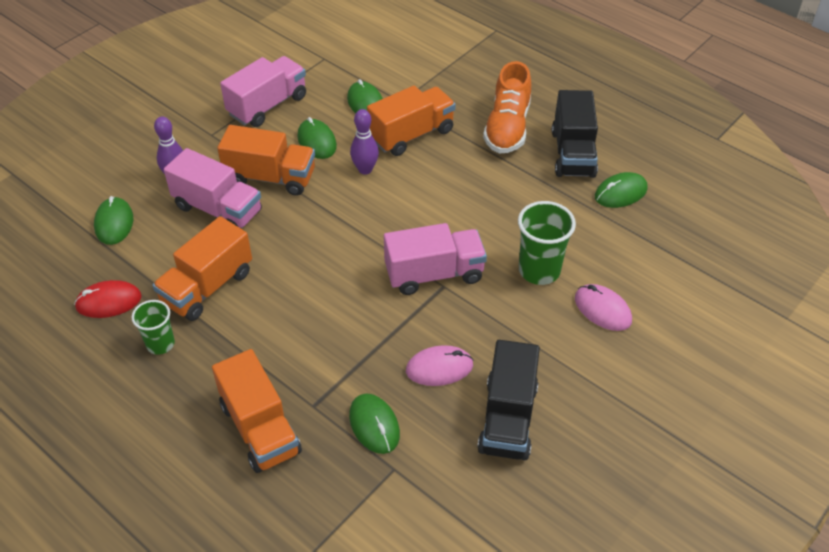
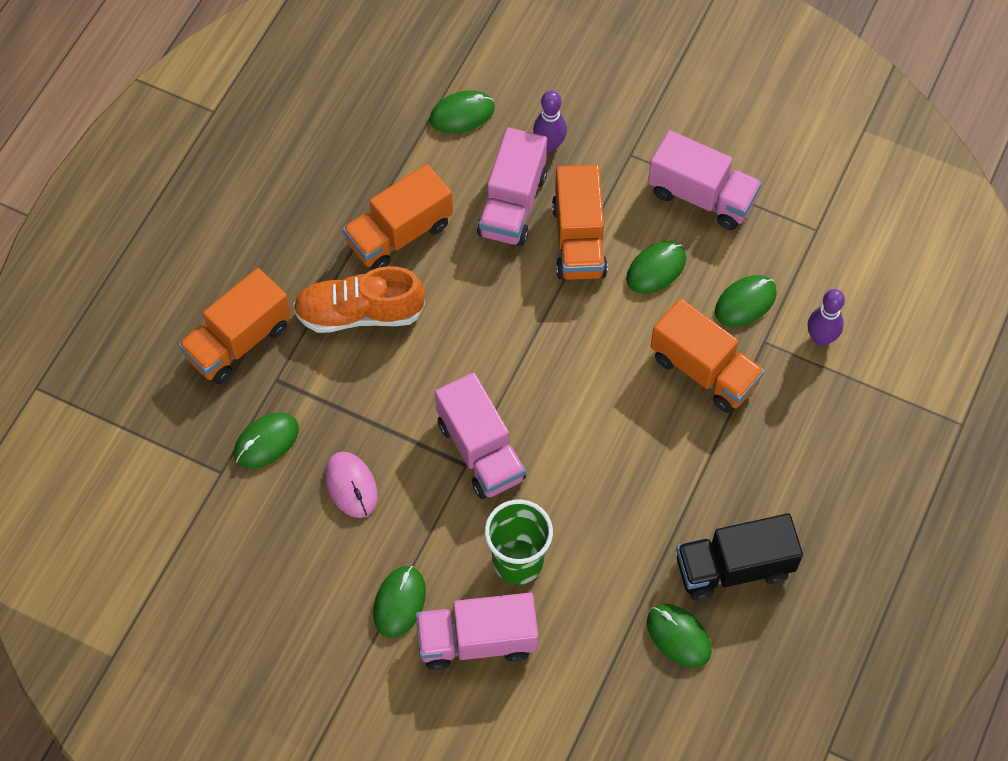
camera: 75 degrees right, 15 degrees up
red mouse [74,280,142,318] -> none
green cup [131,300,175,355] -> none
orange truck [152,216,252,321] -> orange truck turned 60 degrees counterclockwise [343,164,453,270]
purple bowling pin [350,109,379,175] -> purple bowling pin moved to [808,289,845,346]
black truck [478,340,540,460] -> none
orange shoe [483,61,531,154] -> orange shoe moved to [293,266,425,333]
pink mouse [575,284,632,331] -> pink truck [416,593,538,670]
none -> green mouse [373,566,426,638]

